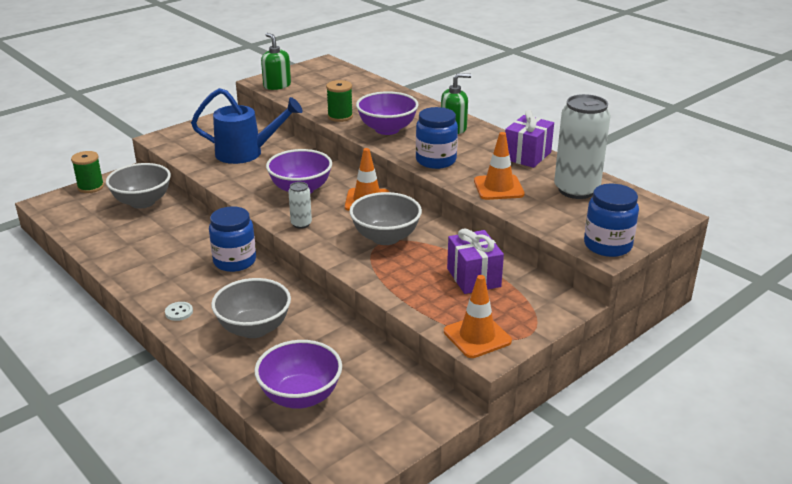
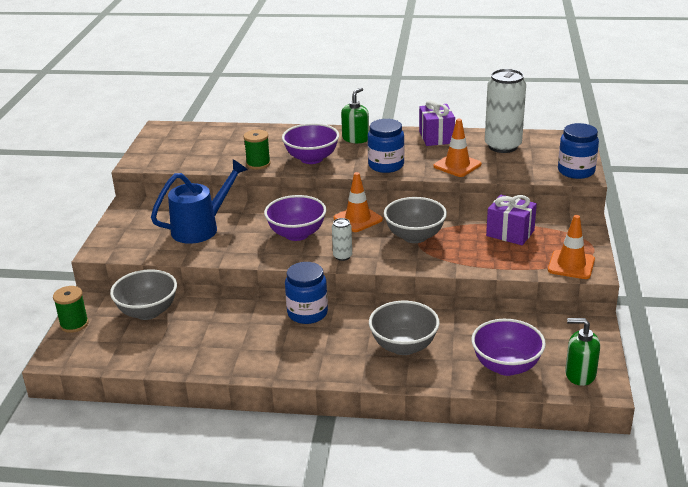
camera: 40 degrees left, 0 degrees up
white button [165,302,193,321] -> none
green soap dispenser [261,33,291,90] -> green soap dispenser moved to [565,318,600,386]

